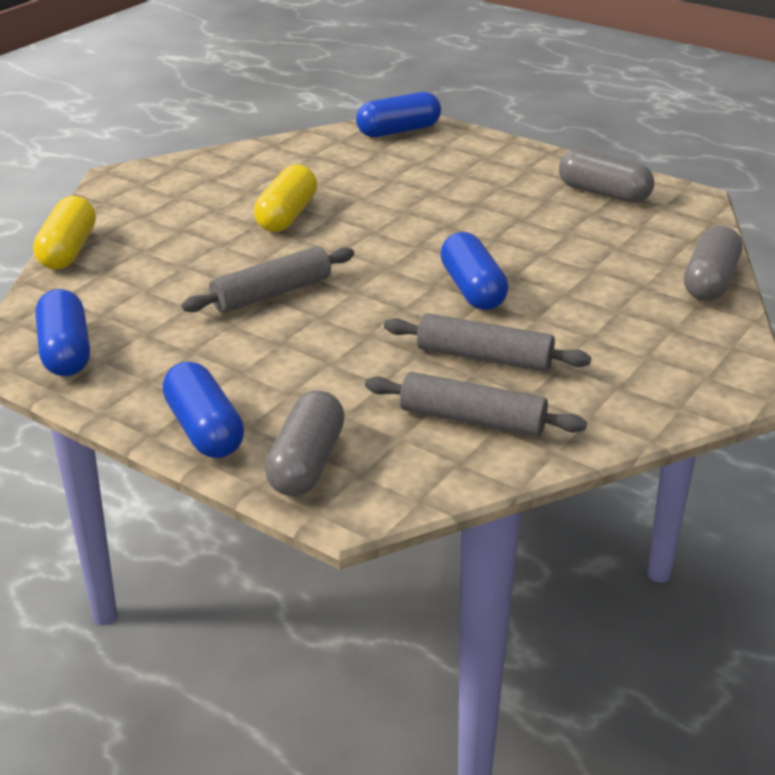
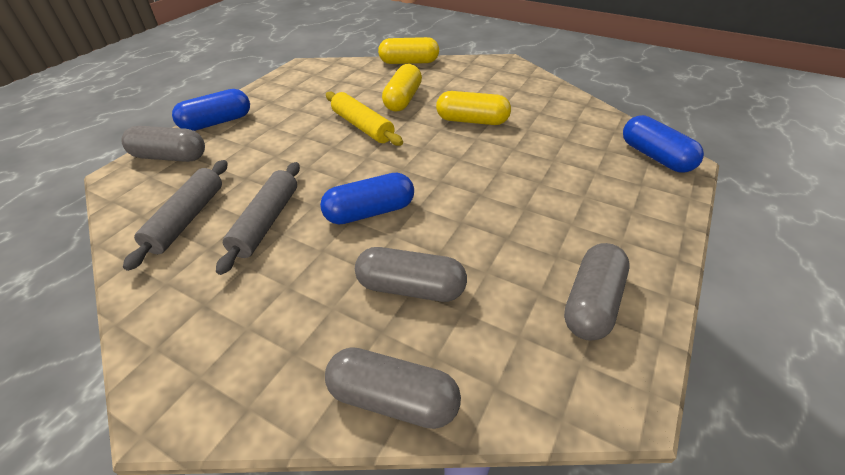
camera: 85 degrees right, 10 degrees up
blue capsule [35,289,90,376] -> none
grey rolling pin [181,246,354,313] -> yellow rolling pin [326,92,403,146]
none -> grey capsule [355,247,467,302]
none -> yellow capsule [382,64,422,111]

